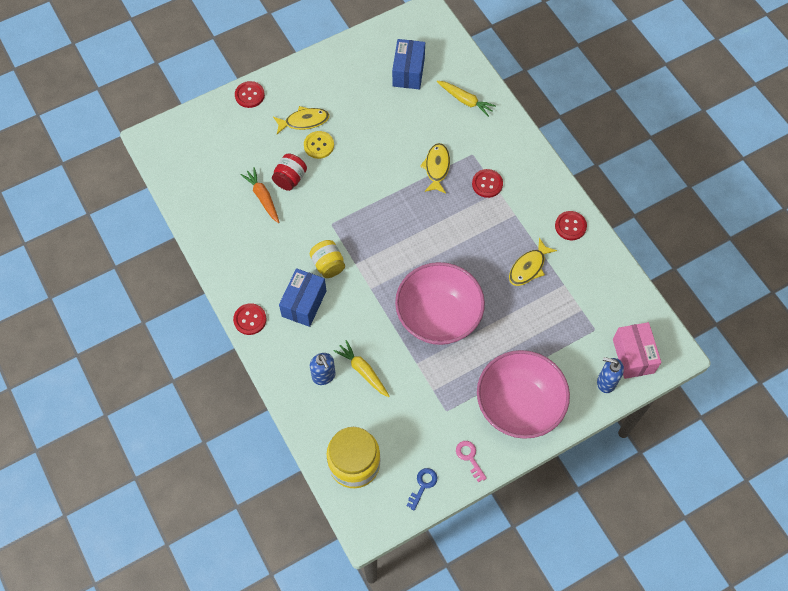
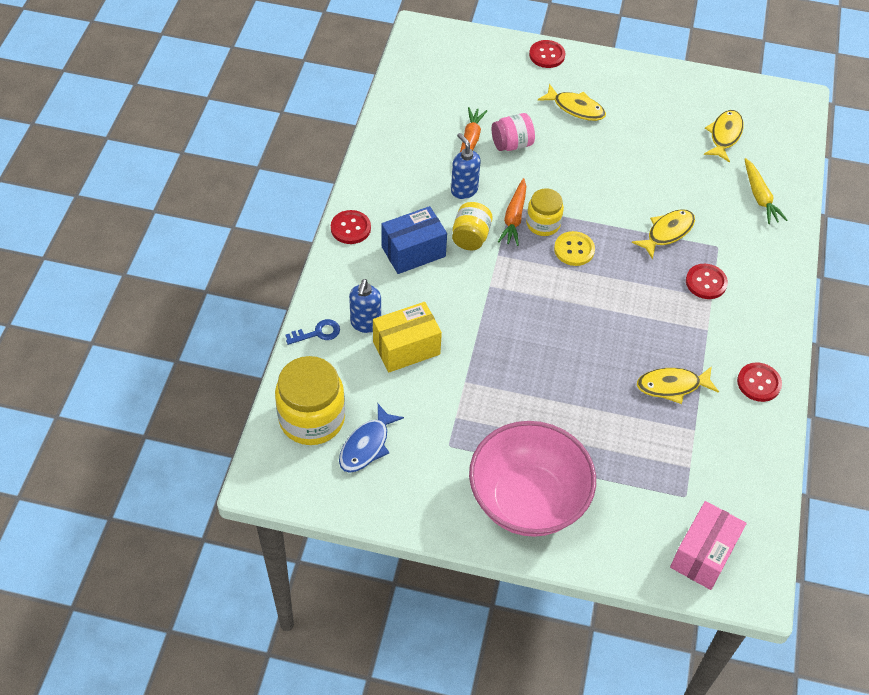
camera: 40 degrees right, 10 degrees down
red jar [272,154,307,191] -> pink jar [492,113,535,151]
yellow button [304,131,334,159] -> yellow button moved to [554,231,595,266]
yellow carrot [334,340,390,397] -> yellow box [373,302,442,372]
blue box [392,39,425,89] -> yellow fish [704,110,744,163]
pink bowl [395,262,485,345] -> none
blue key [407,468,437,511] -> blue key moved to [285,319,340,345]
pink key [456,441,487,482] -> none
blue soap dispenser [597,357,624,393] -> blue soap dispenser moved to [451,133,481,199]
none -> blue fish [339,404,404,473]
none -> orange carrot [498,178,527,246]
none -> yellow jar [526,188,564,236]

